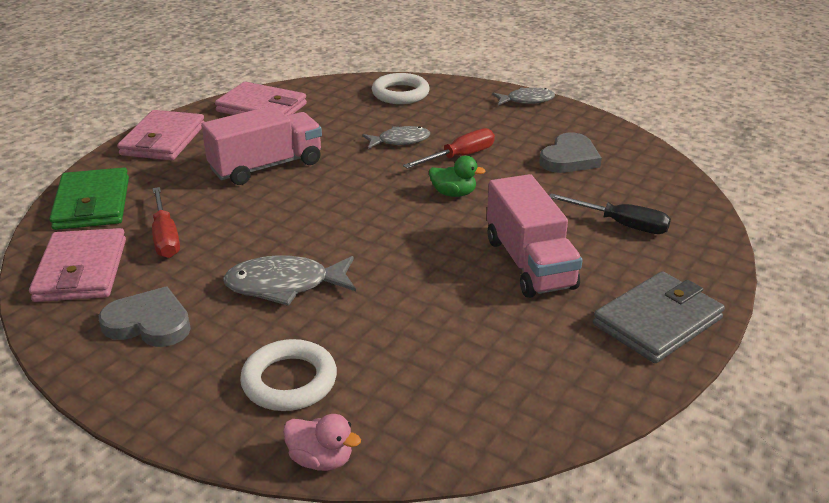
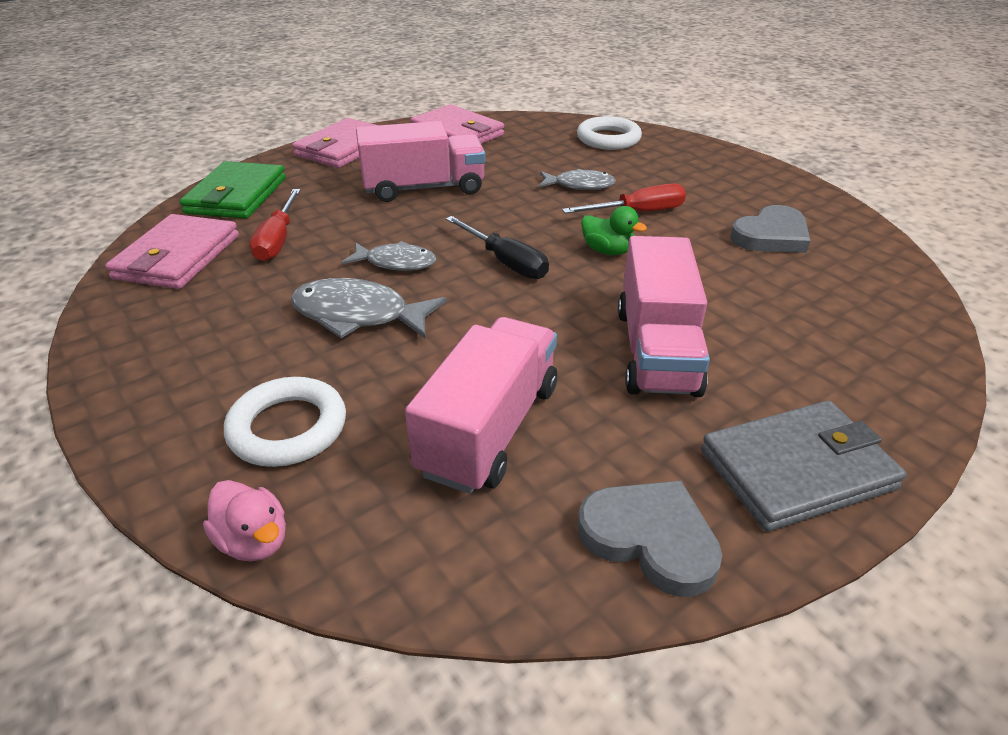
camera: 20 degrees right, 5 degrees up
grey heart [99,287,191,347] -> grey heart moved to [578,481,722,597]
grey fish [492,87,555,105] -> grey fish moved to [342,241,436,271]
black screwdriver [549,193,671,234] -> black screwdriver moved to [446,216,549,279]
none -> pink truck [405,317,557,494]

